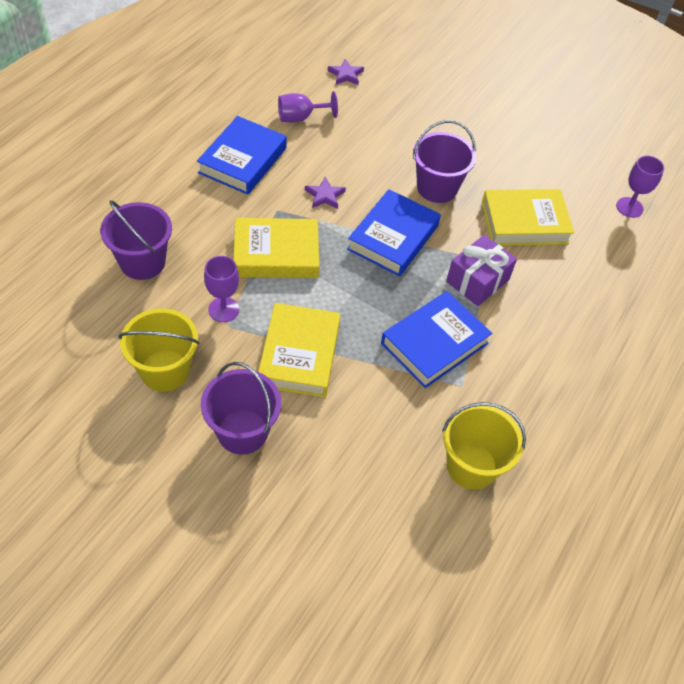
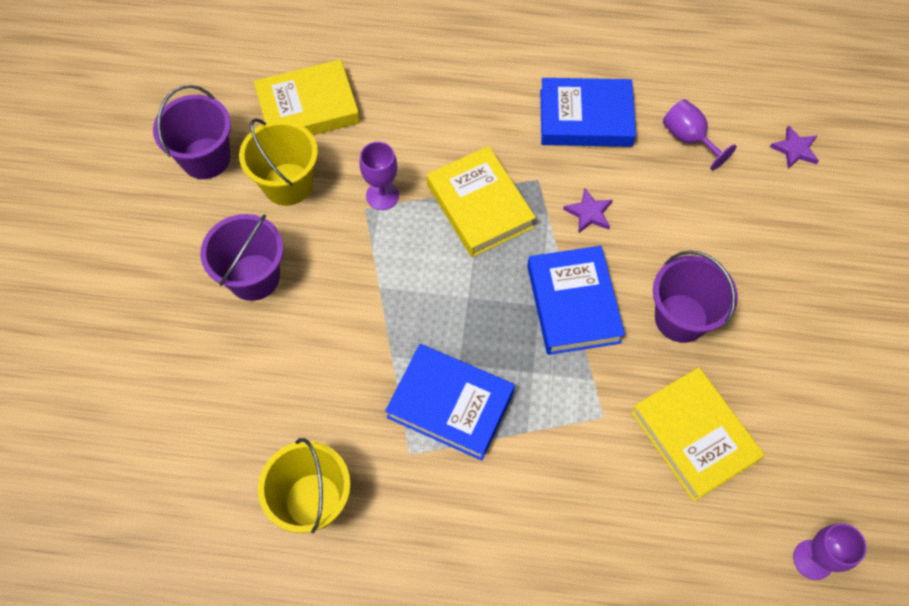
camera: 70 degrees right, 10 degrees up
purple bucket [100,200,172,280] -> purple bucket moved to [153,85,231,179]
yellow book [258,303,340,397] -> yellow book moved to [254,59,360,135]
blue book [347,189,441,276] -> blue book turned 75 degrees clockwise [527,246,625,355]
purple gift [446,235,517,306] -> none

